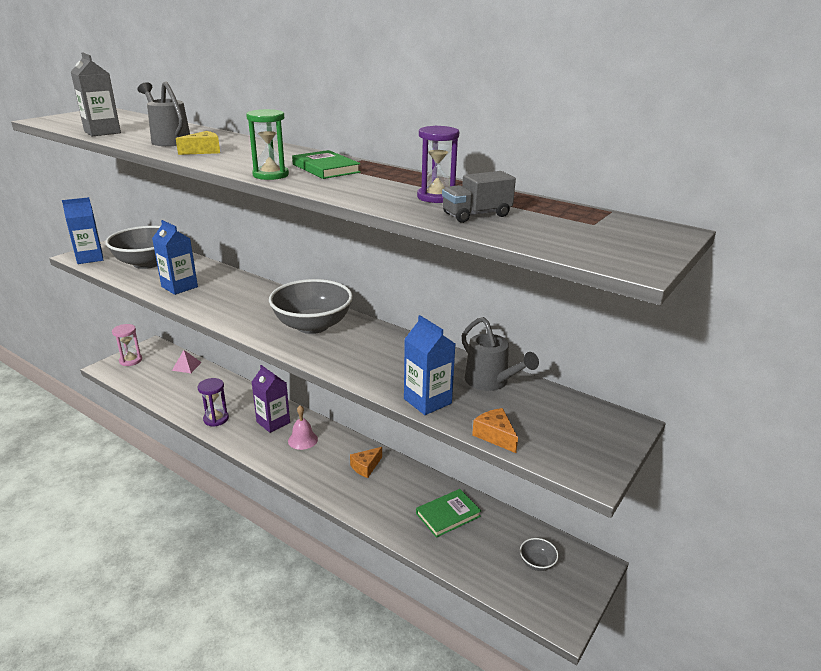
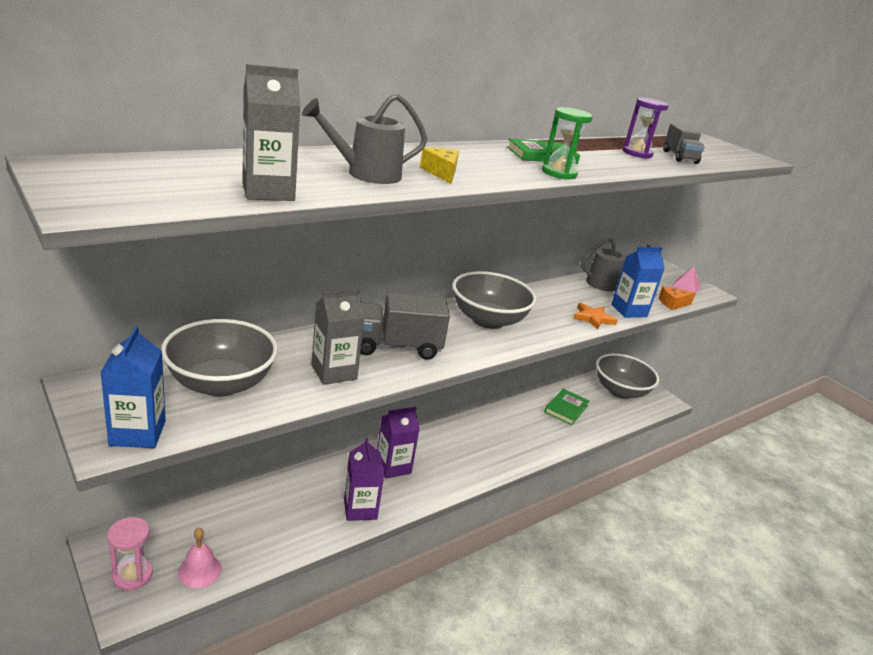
camera: 75 degrees left, 0 degrees up
blue carton [152,220,198,295] -> grey carton [311,289,365,385]
pink pyramid [172,350,202,373] -> pink pyramid moved to [672,267,701,295]
purple hourglass [198,378,229,427] -> purple carton [344,438,385,521]
pink bell [288,405,318,450] -> pink bell moved to [178,528,222,588]
orange cheese [350,447,382,478] -> none
green book [416,489,481,538] -> green book turned 45 degrees clockwise [544,389,589,425]
grey bowl [520,538,559,571] -> grey bowl [596,353,659,399], size x2.33
none -> grey truck [360,293,450,360]
none -> orange star [573,303,618,330]

